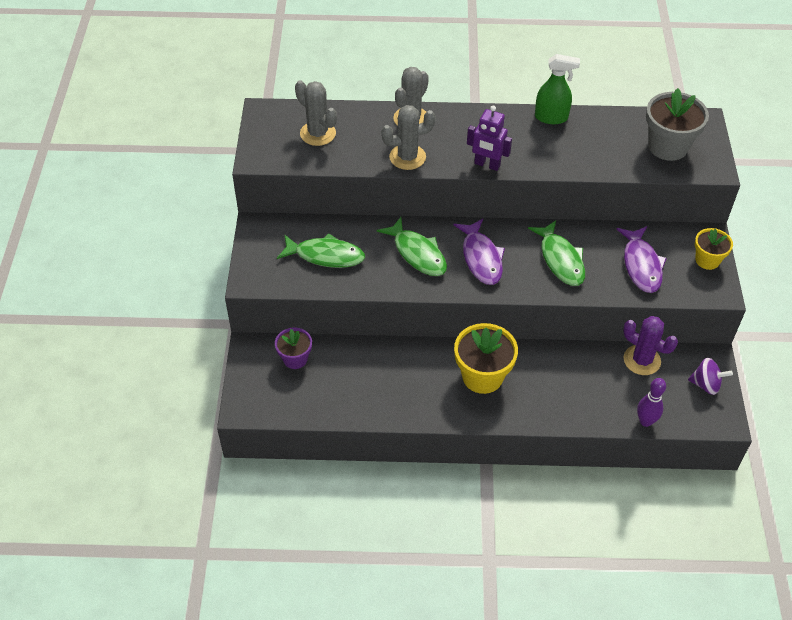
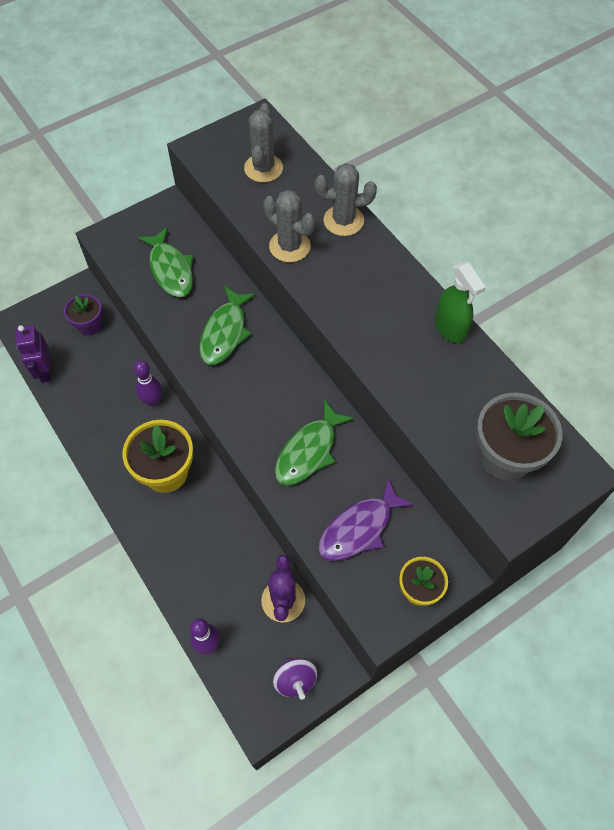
camera: 55 degrees right, 10 degrees up
purple fish [454,219,505,285] -> none
purple robot [467,105,512,171] -> purple robot moved to [15,325,51,382]
none -> purple bowling pin [133,360,162,407]

